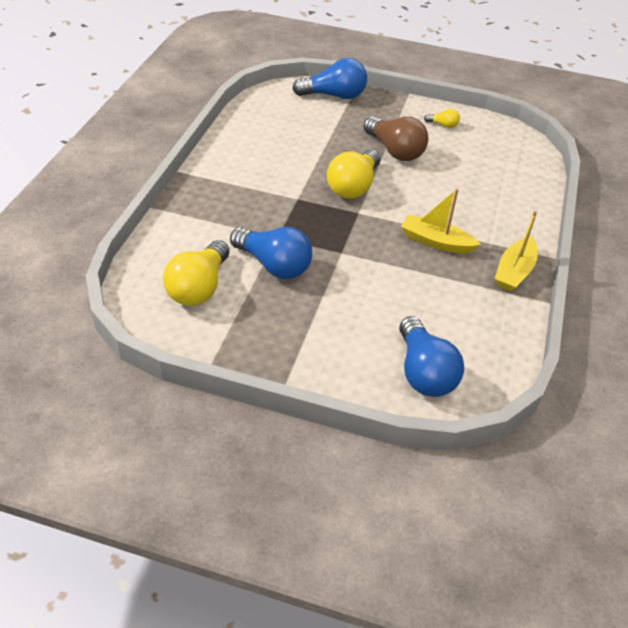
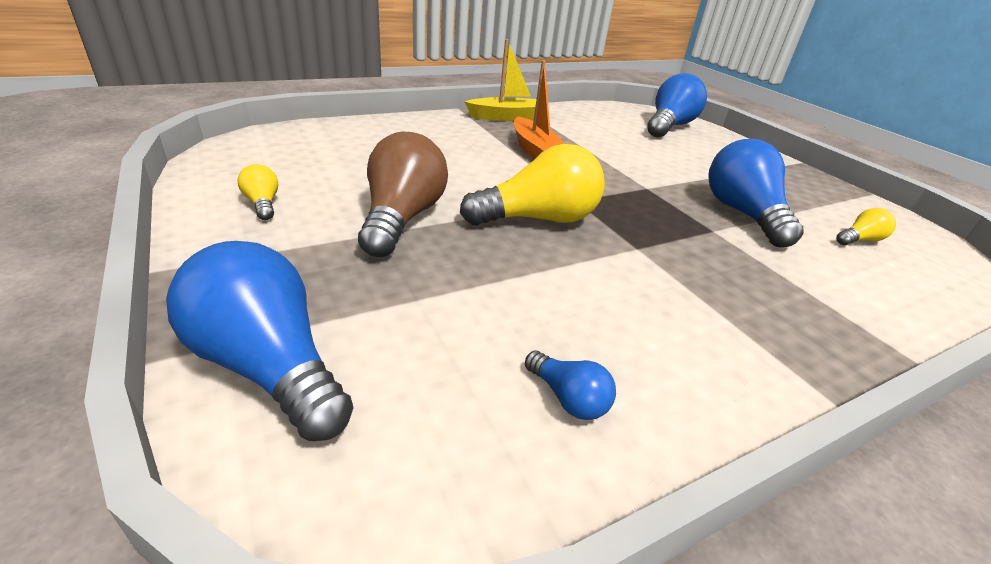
camera: 135 degrees left, 10 degrees down
yellow light bulb [163,240,230,306] -> yellow light bulb [836,208,896,245], size x0.46
yellow boat [401,189,481,254] -> orange boat [514,60,564,159]
none -> blue light bulb [525,351,616,420]

